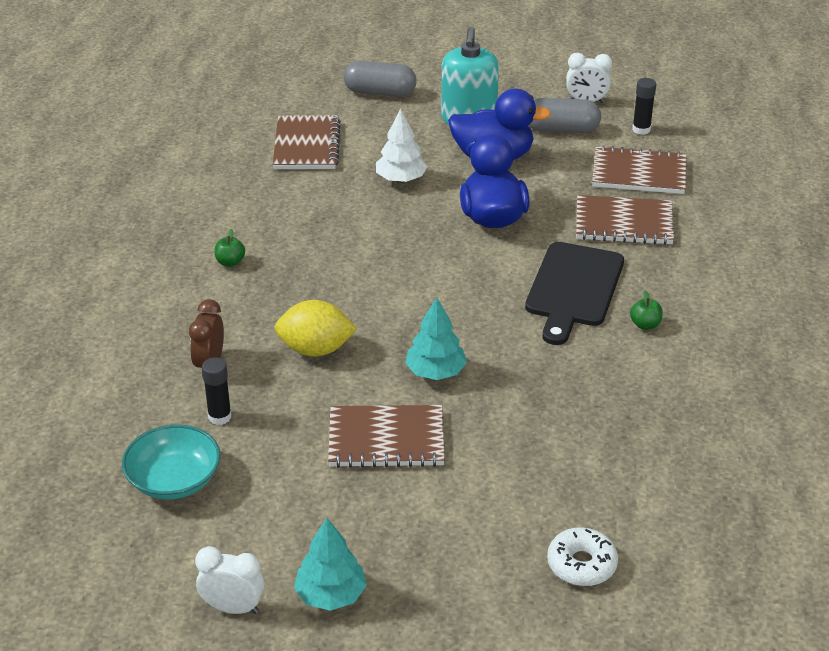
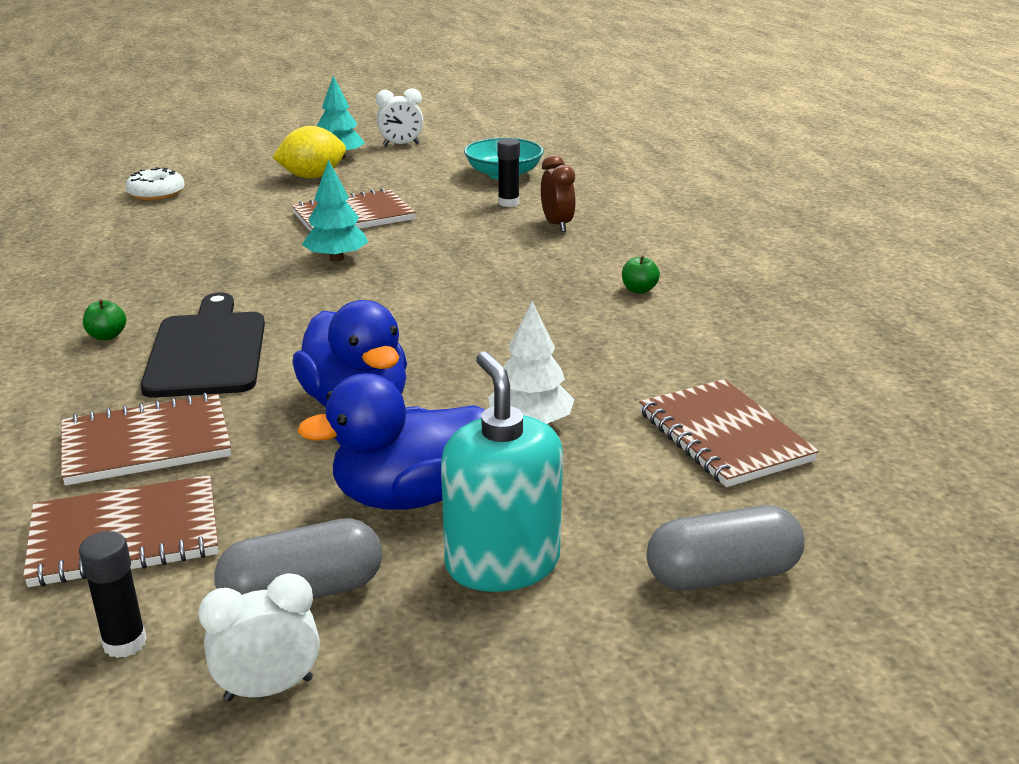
camera: 155 degrees right, 10 degrees down
yellow lemon [274,300,357,357] -> yellow lemon moved to [272,126,346,179]

